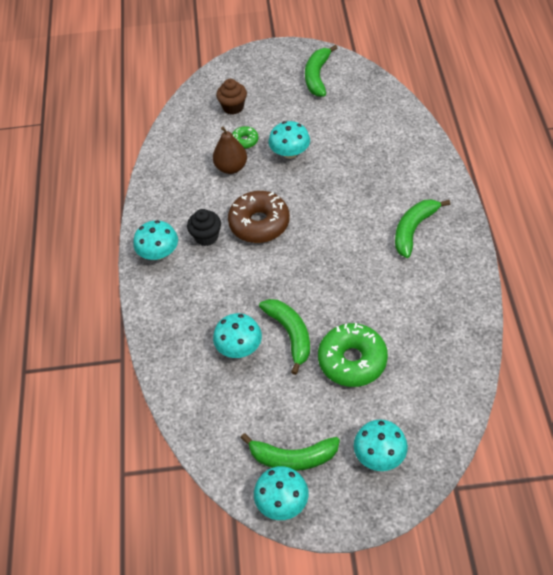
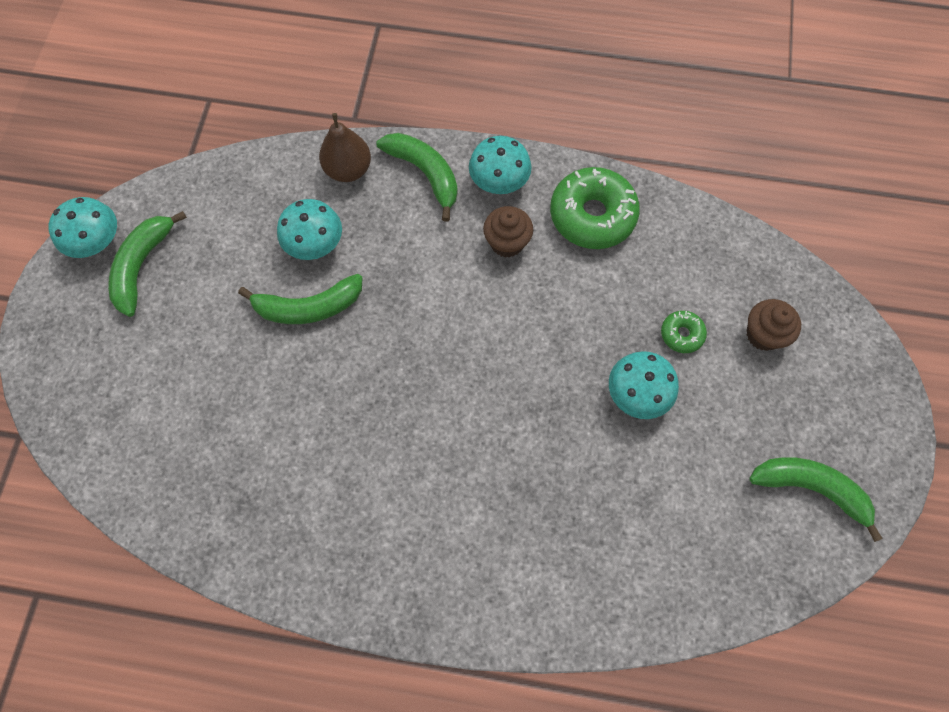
camera: 100 degrees right, 15 degrees up
black cupcake [187,209,221,246] -> brown cupcake [483,206,533,258]
brown pear [213,126,247,174] -> brown pear moved to [319,113,371,182]
brown donut [228,191,290,243] -> none
green donut [318,323,388,387] -> green donut moved to [550,167,640,249]
turquoise mushroom [354,420,408,471] -> none
green banana [395,199,450,258] -> green banana moved to [376,133,458,221]

